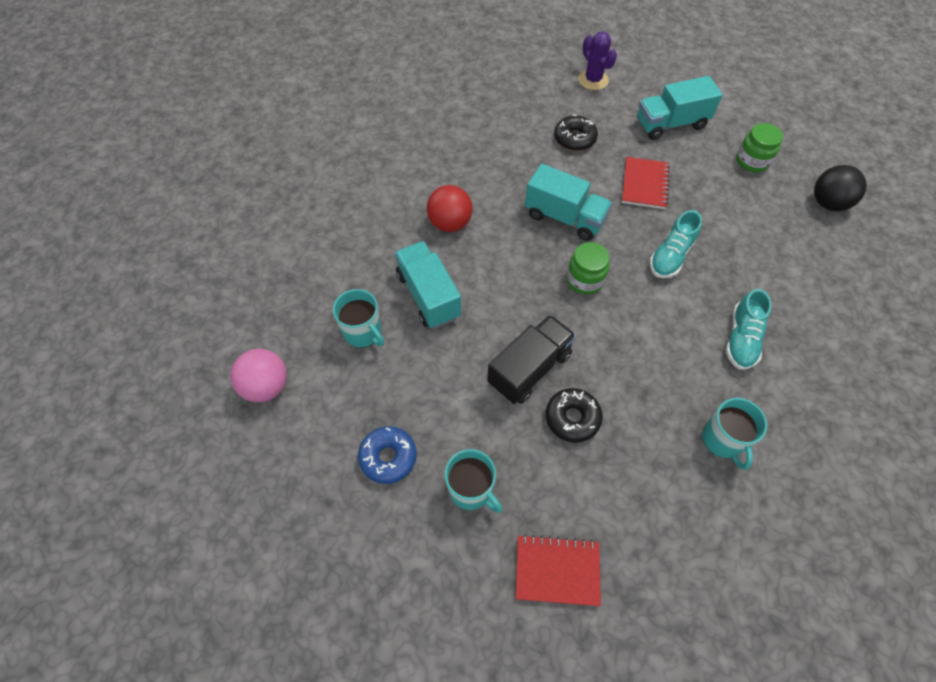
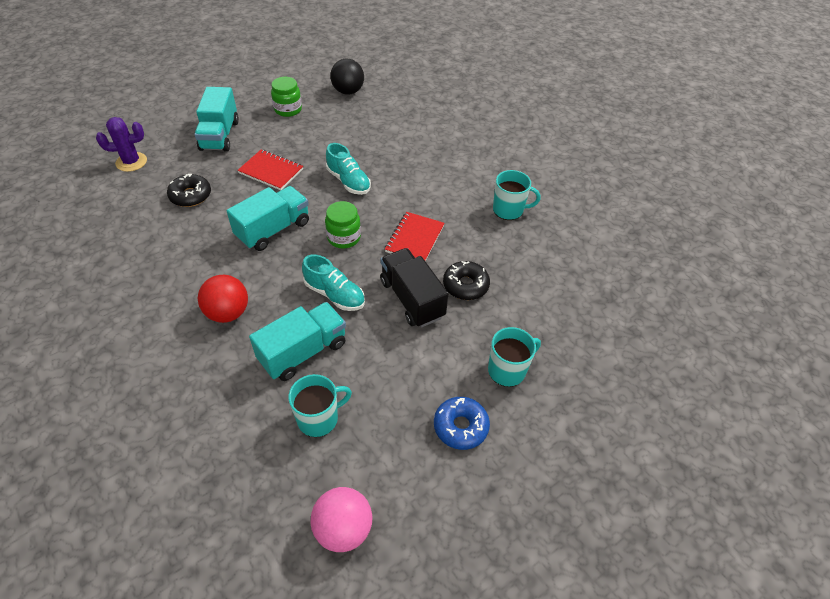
camera: 75 degrees left, 10 degrees down
turquoise truck [395,241,461,329] -> turquoise truck turned 150 degrees clockwise [249,302,346,381]
red notebook [516,534,601,606] -> red notebook moved to [385,212,445,261]
turquoise shoe [725,289,772,370] -> turquoise shoe moved to [302,254,365,311]

